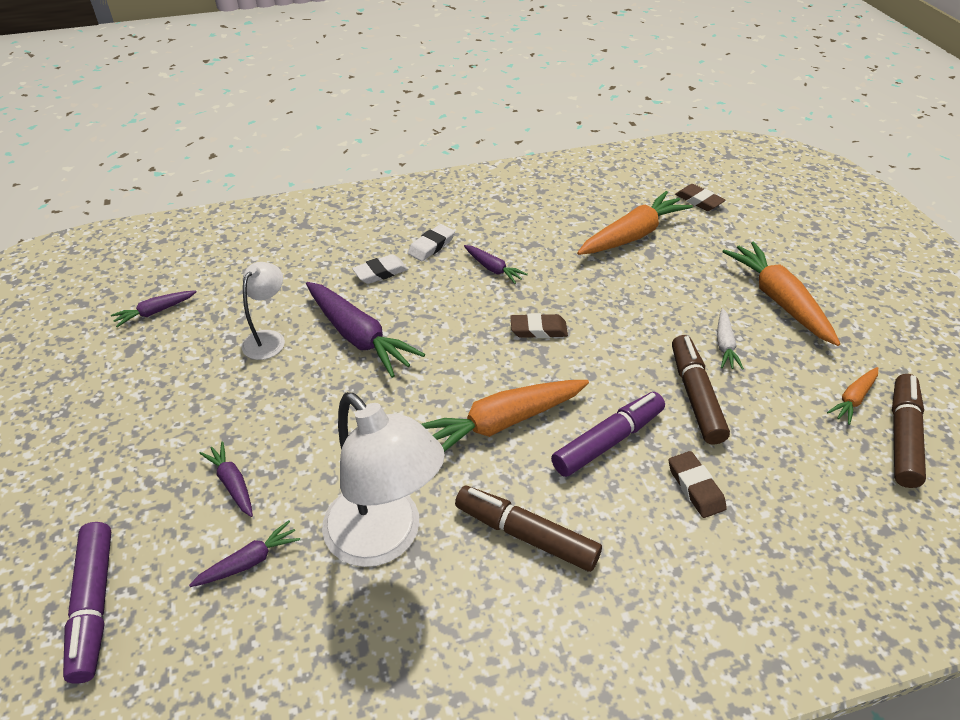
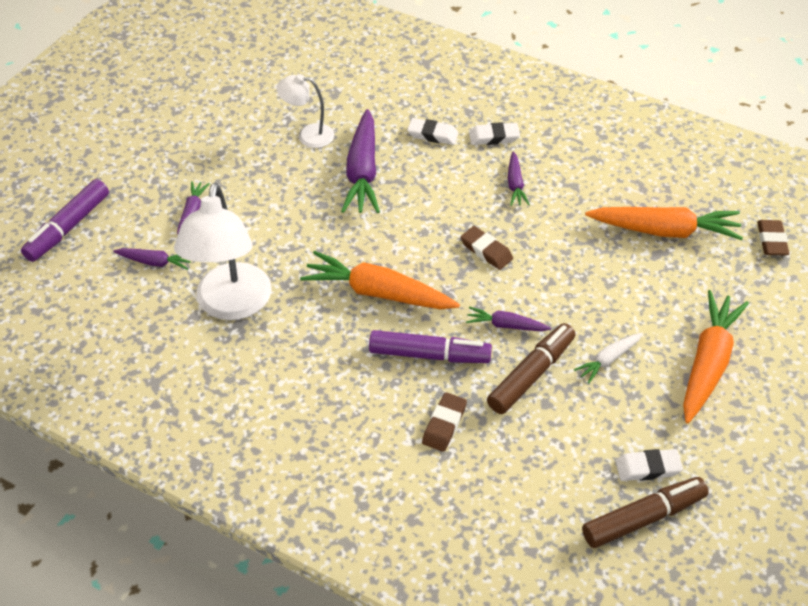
camera: 45 degrees right, 5 degrees up
purple carrot [111,291,197,327] -> purple carrot moved to [466,307,551,331]
white lamp [242,262,285,360] -> white lamp turned 150 degrees counterclockwise [276,74,334,148]
brown marker [455,485,602,572] -> none
orange carrot [827,367,878,425] -> white eraser [615,449,683,481]

